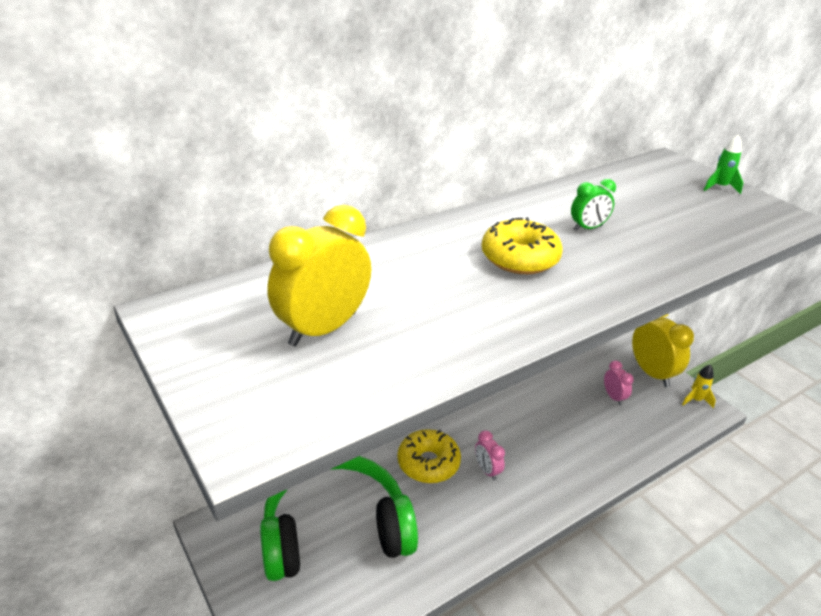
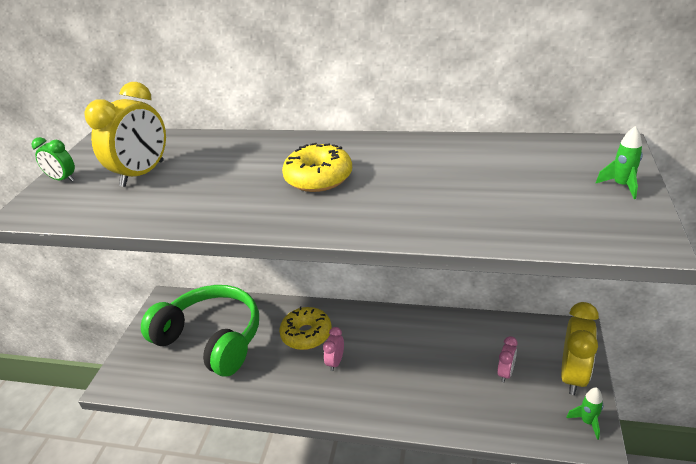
camera: 50 degrees right, 0 degrees up
yellow clock [267,205,371,346] -> yellow clock turned 120 degrees clockwise [84,82,166,187]
green clock [571,179,616,231] -> green clock moved to [31,137,75,182]
yellow rocket [682,364,716,408] -> green rocket [566,387,603,440]

